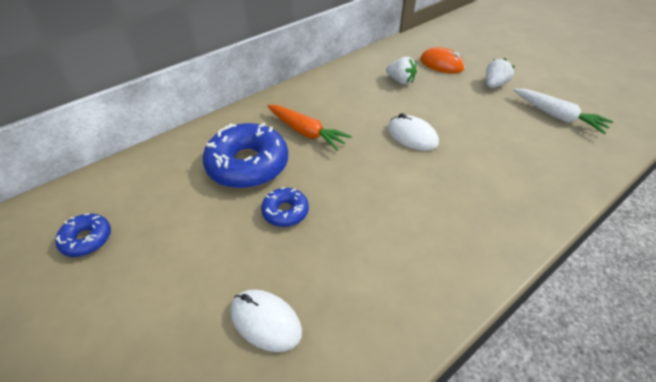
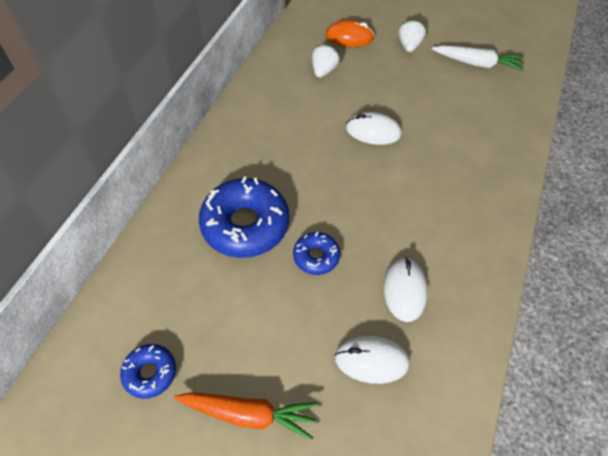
camera: 30 degrees left, 10 degrees up
orange carrot [267,105,352,151] -> orange carrot moved to [174,392,318,440]
white strawberry [386,57,417,84] -> white strawberry turned 75 degrees counterclockwise [312,44,340,78]
none -> white mouse [384,257,428,322]

